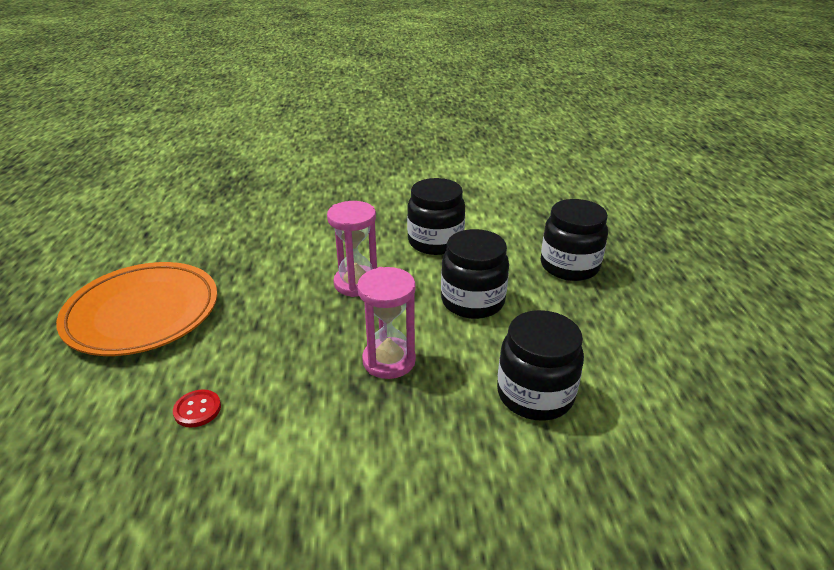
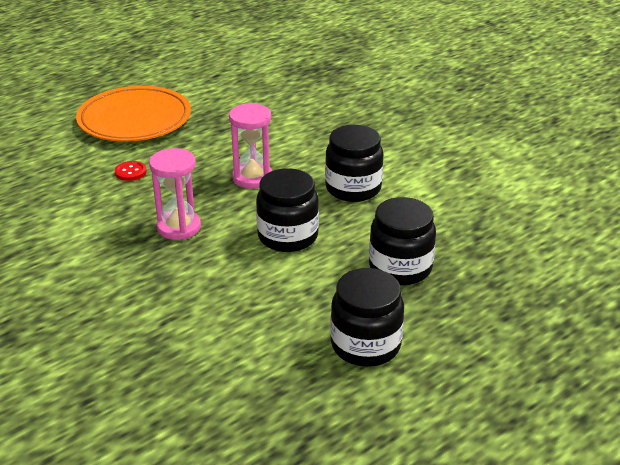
camera: 55 degrees right, 0 degrees up
red button [173,390,221,427] -> red button moved to [114,161,147,181]
black jar [497,310,584,421] -> black jar moved to [330,268,404,367]

